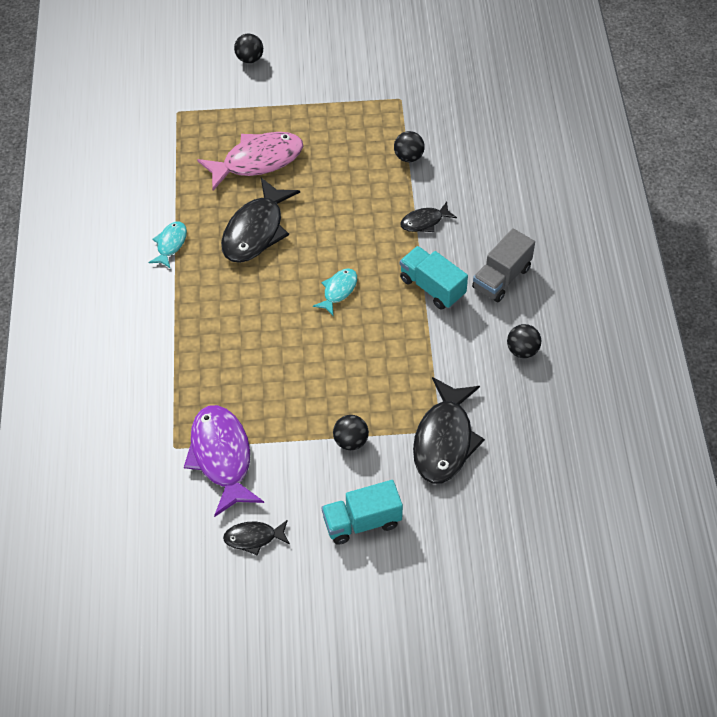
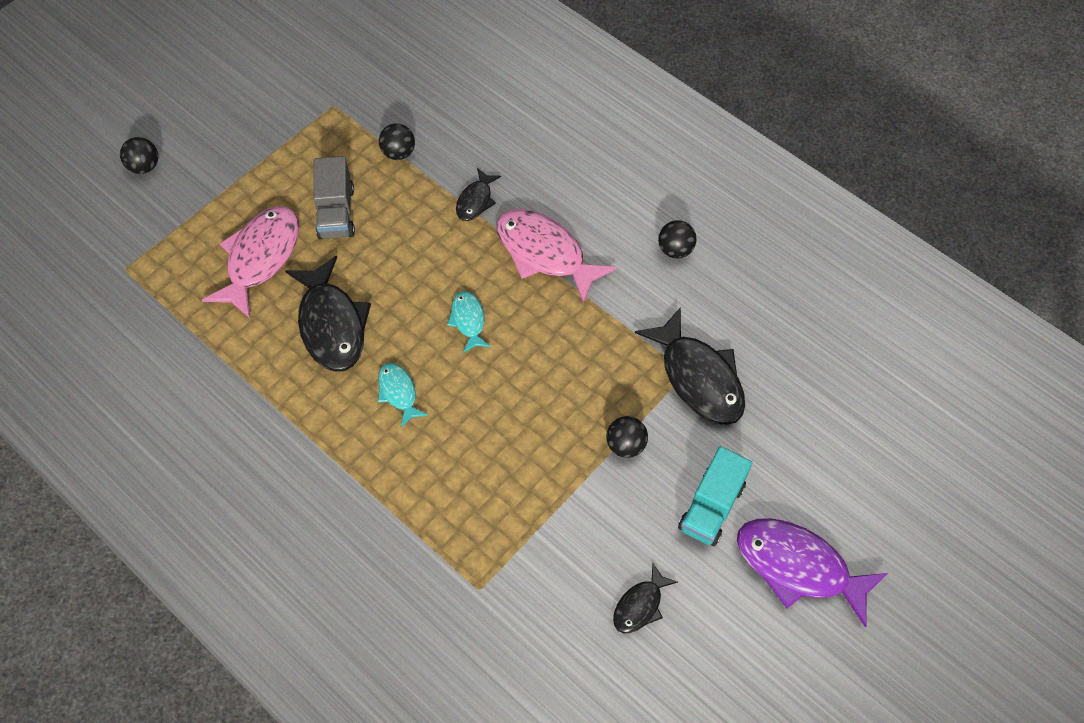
camera: 45 degrees left, 5 degrees up
turquoise fish [149,222,187,269] -> turquoise fish moved to [378,363,428,427]
purple fish [184,405,264,517] -> purple fish moved to [737,518,888,628]
turquoise truck [400,246,468,310] -> pink fish [496,209,617,304]
grey truck [472,228,535,302] -> grey truck moved to [313,156,355,239]

